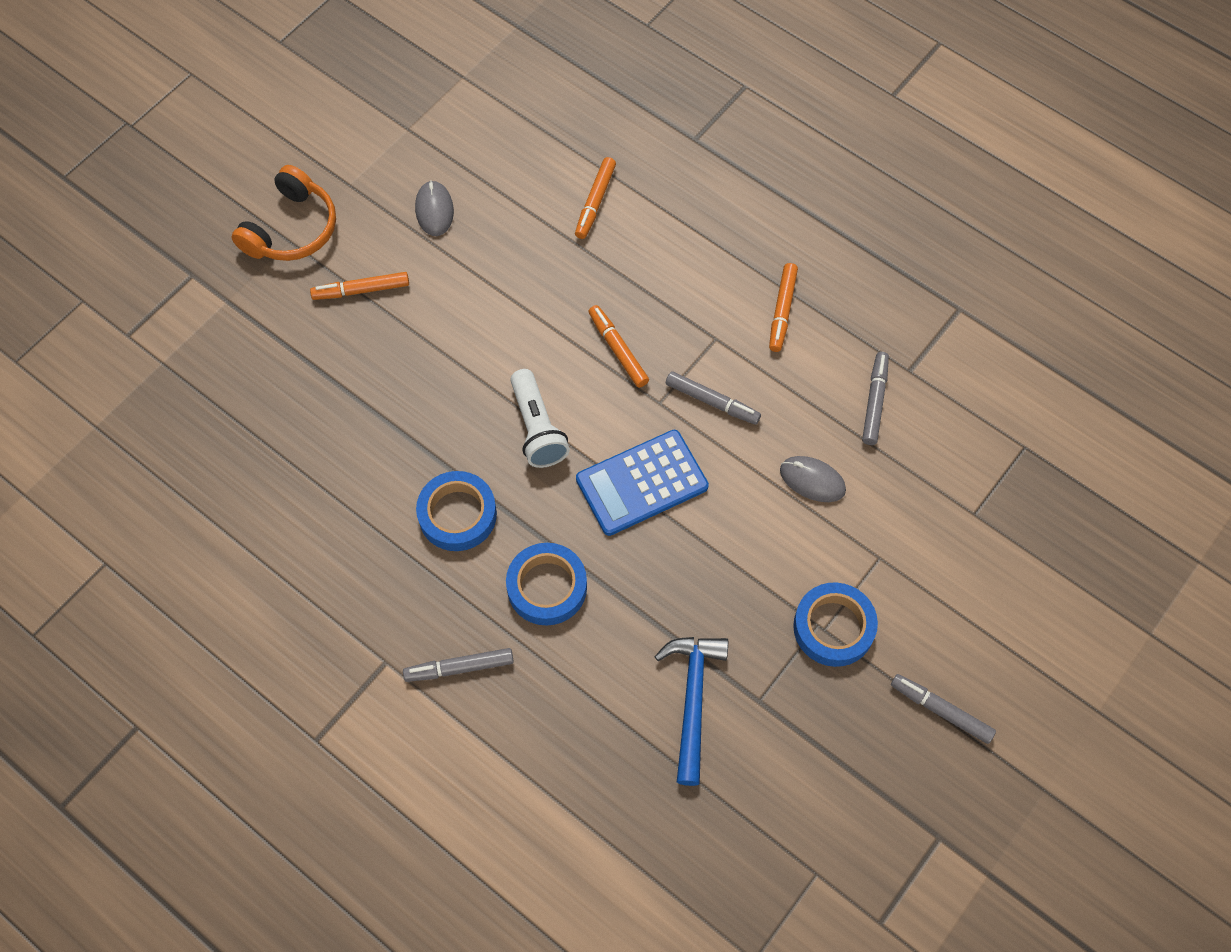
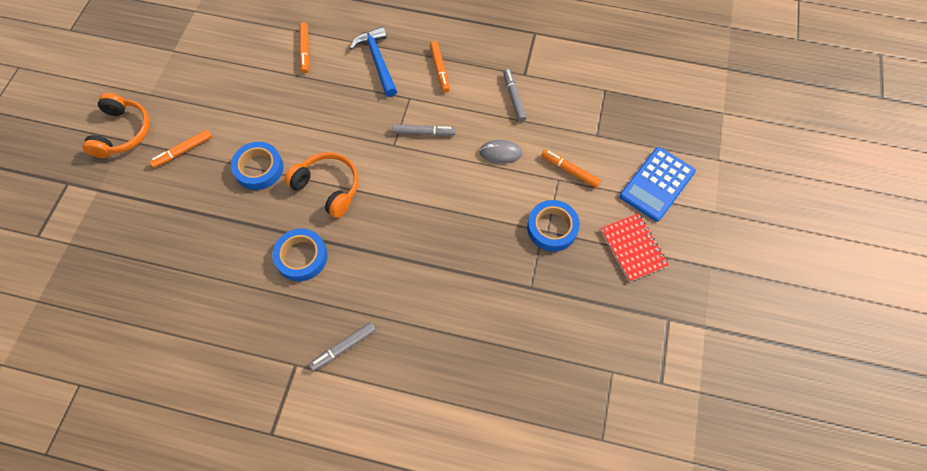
camera: 25 degrees left, 0 degrees up
grey mouse [415,180,454,236] -> none
blue tape [506,543,587,626] -> blue tape moved to [231,142,283,190]
white flashlight [510,369,570,468] -> orange headphones [284,152,359,218]
blue calculator [576,430,709,536] -> blue calculator moved to [620,147,696,222]
orange marker [588,305,649,388] -> orange marker moved to [541,149,601,188]
blue hammer [655,637,728,786] -> blue hammer moved to [350,27,397,97]
grey marker [891,674,996,744] -> red notebook [600,213,669,282]

